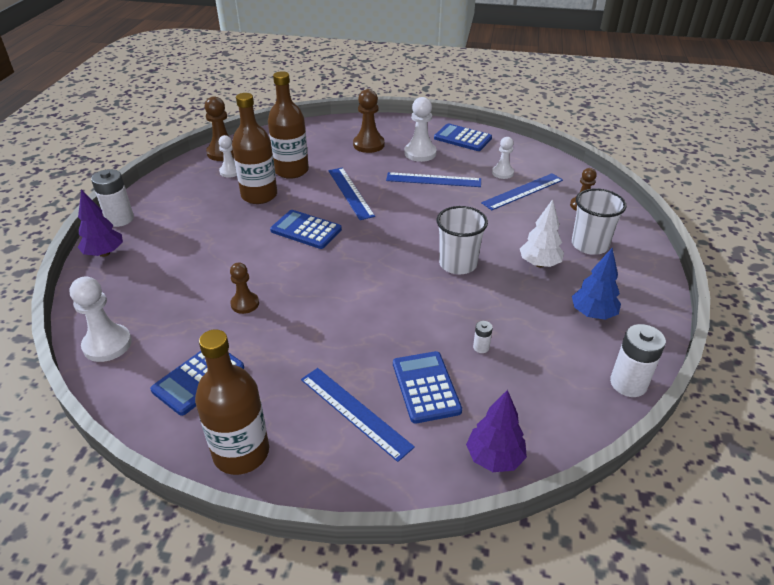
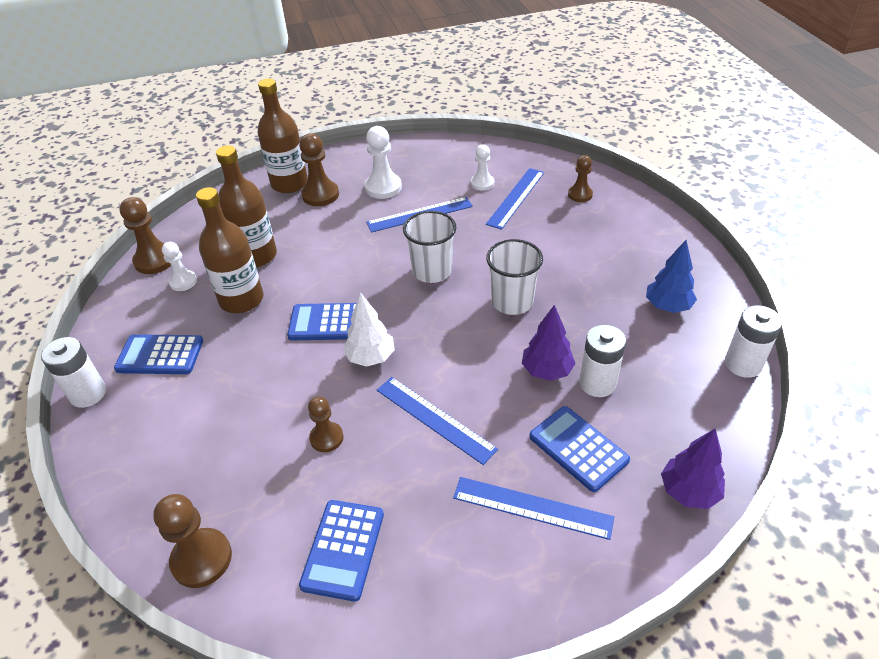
camera: 25 degrees left, 5 degrees up
white pawn [70,276,132,362] -> brown pawn [153,494,232,588]
purple tree [78,189,123,257] -> purple tree moved to [522,305,576,381]
brown bottle [195,329,269,475] -> brown bottle moved to [257,78,308,193]
blue ruler [328,168,375,220] -> blue ruler moved to [377,377,498,465]
blue calculator [434,123,492,151] -> blue calculator moved to [114,334,203,374]
white battery [473,321,493,353] -> white battery [579,325,626,397], size x2.10
white tree [520,199,564,267] -> white tree moved to [343,292,395,367]
white cup [572,188,627,255] -> white cup moved to [403,211,456,283]

